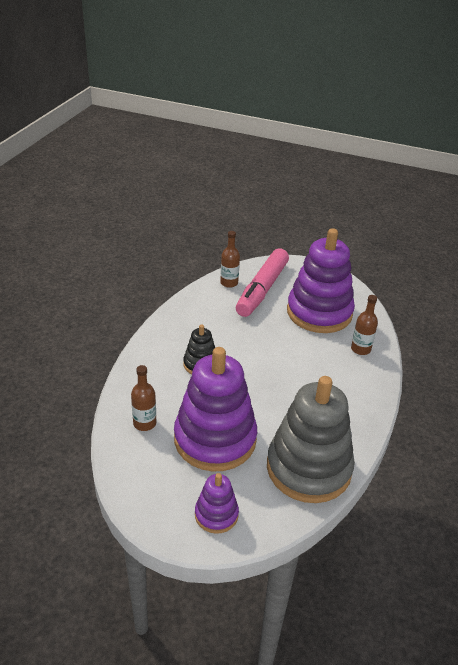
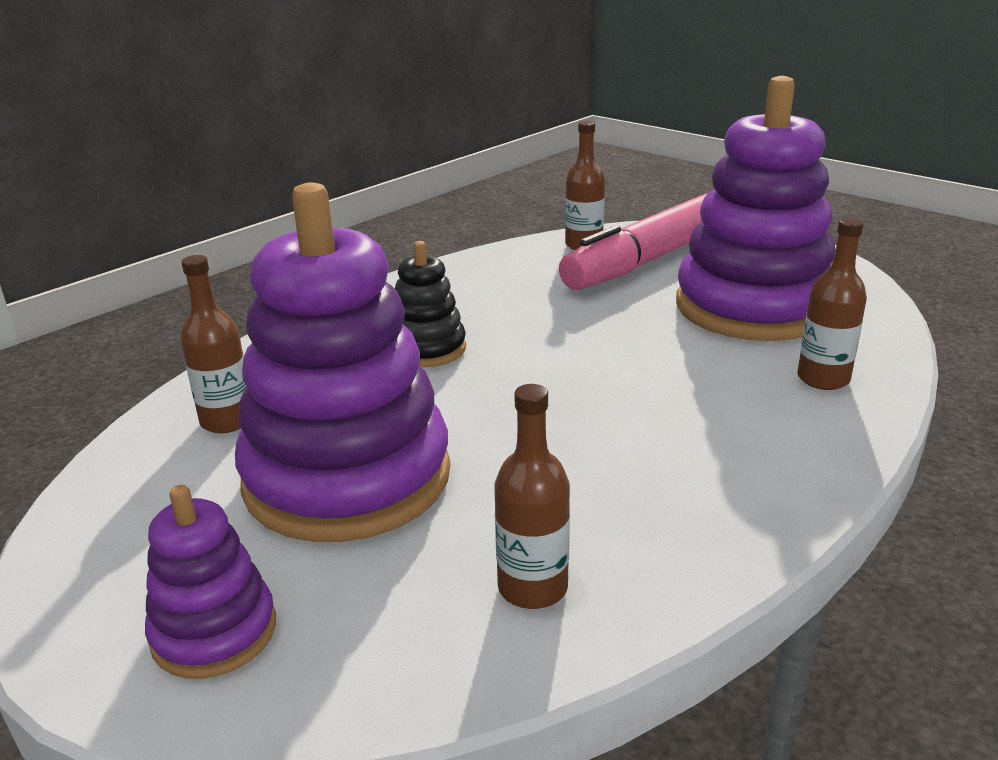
camera: 25 degrees right, 10 degrees down
grey stacking toy [267,376,355,503] -> brown bottle [494,384,570,609]

